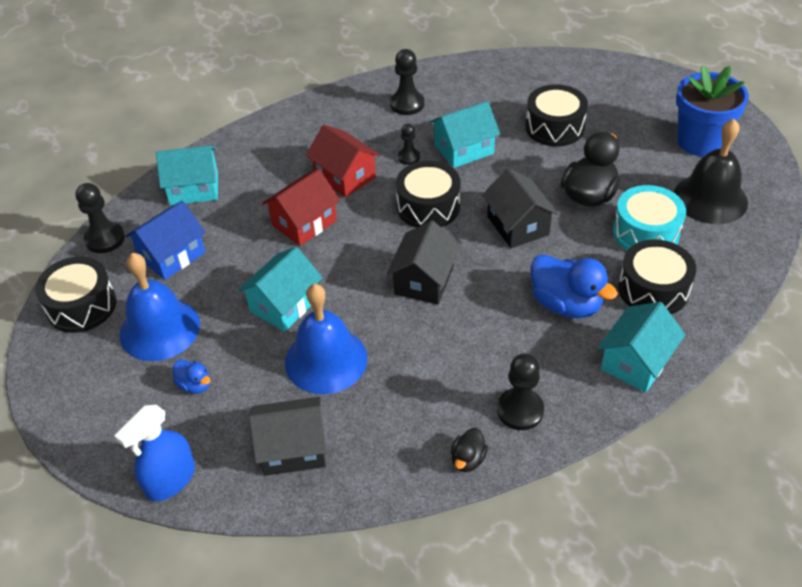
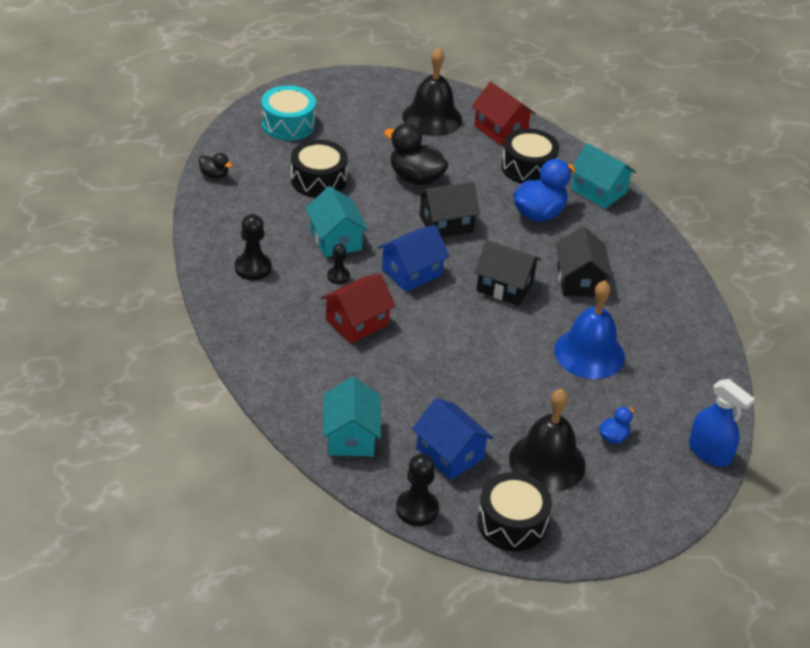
camera: 90 degrees left, 5 degrees down
blue bell [119,253,200,361] -> black bell [509,389,586,492]
turquoise house [238,247,323,332] -> none
black house [249,397,327,476] -> black house moved to [556,226,613,296]
red house [262,169,340,246] -> red house moved to [472,82,536,146]
black drum [396,161,461,228] -> blue house [378,225,450,292]
black duck [451,428,488,472] -> black duck moved to [199,153,232,179]
black pawn [497,353,544,430] -> none
turquoise drum [613,185,686,251] -> turquoise drum moved to [262,85,316,140]
blue flower pot [676,65,749,156] -> none

